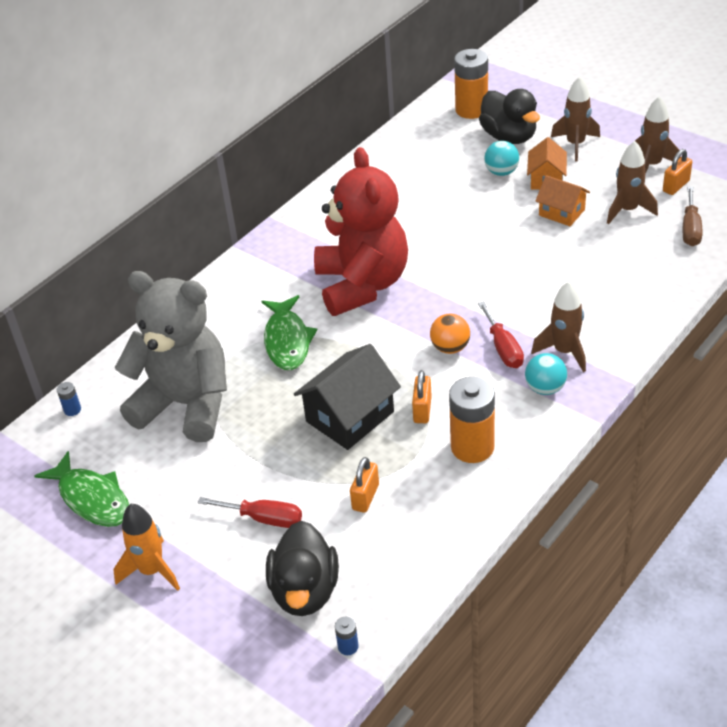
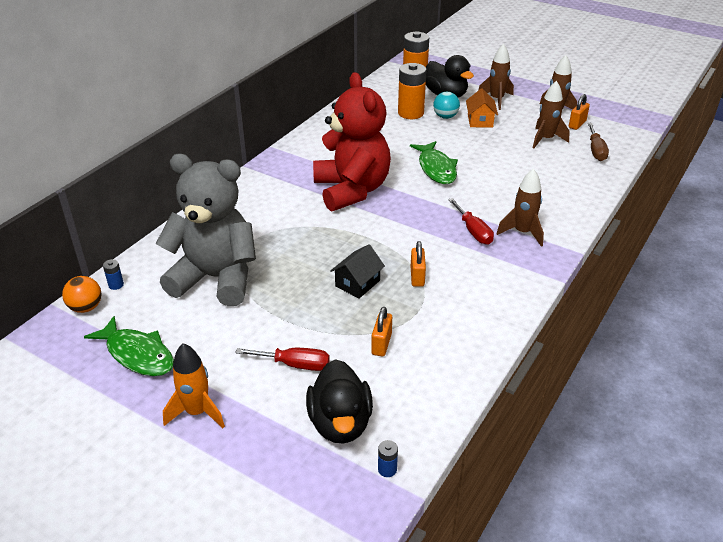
camera: 10 degrees left, 5 degrees down
green fish [261,295,317,370] -> green fish moved to [410,141,458,184]
black house [294,344,401,450] -> black house [330,244,385,299], size x0.61
orange ball [430,314,470,354] -> orange ball moved to [62,276,102,313]
orange battery [449,377,495,463] -> orange battery moved to [398,63,427,119]
turquoise ball [525,353,567,395] -> none
orange house [536,175,590,226] -> none

